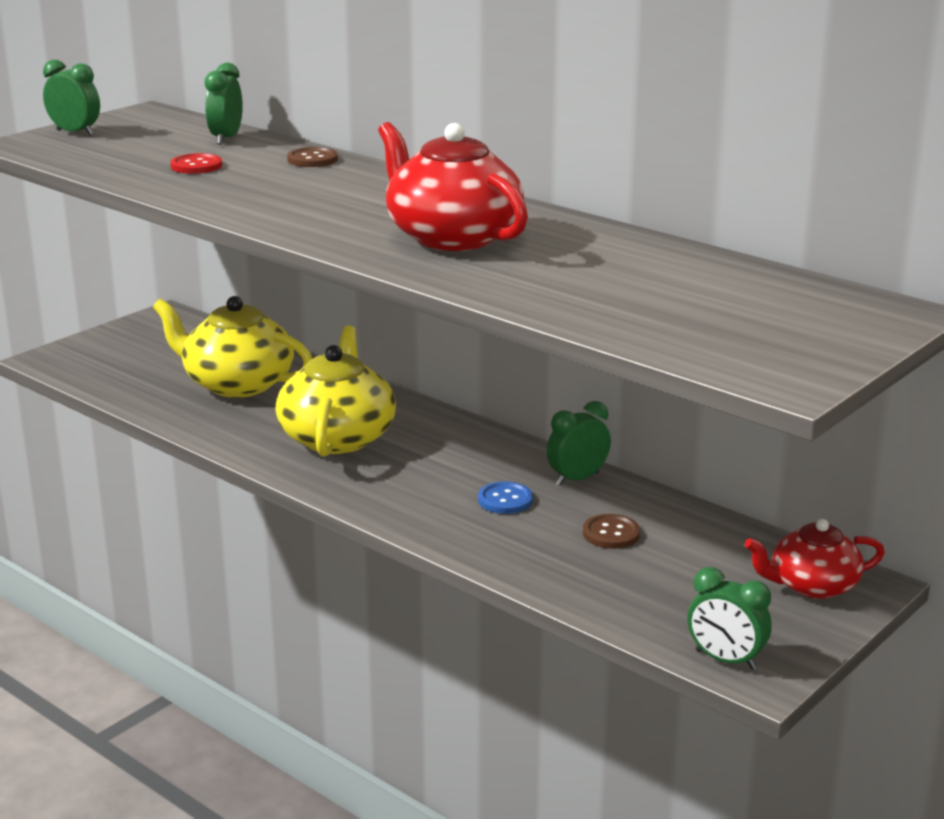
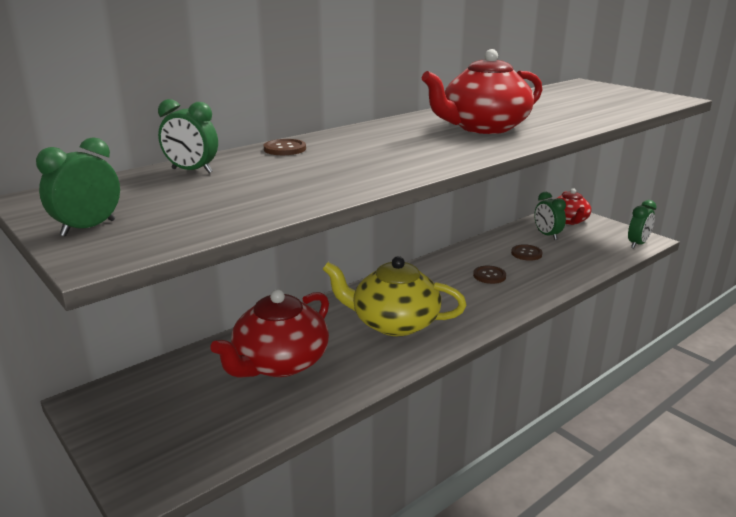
camera: 80 degrees left, 0 degrees up
yellow teapot [153,296,312,398] -> red teapot [210,289,329,377]
red button [170,153,222,174] -> none
blue button [478,482,533,514] -> brown button [473,266,506,284]
green clock [547,401,611,486] -> green clock moved to [534,192,566,240]

